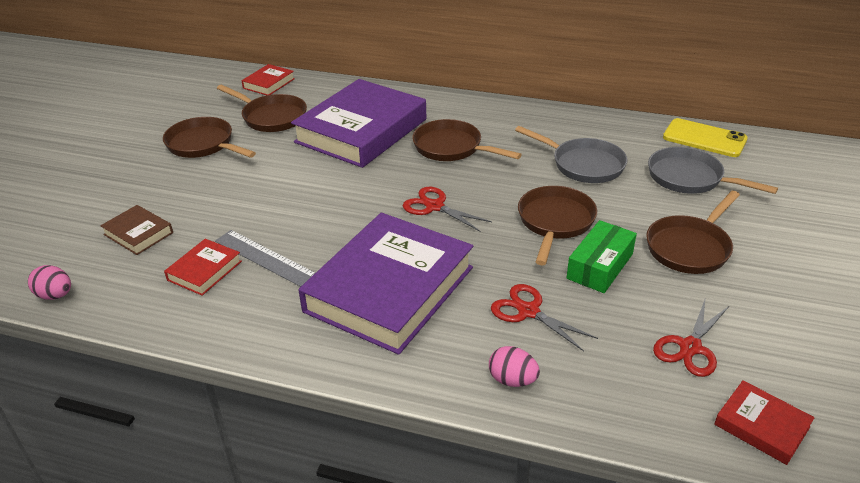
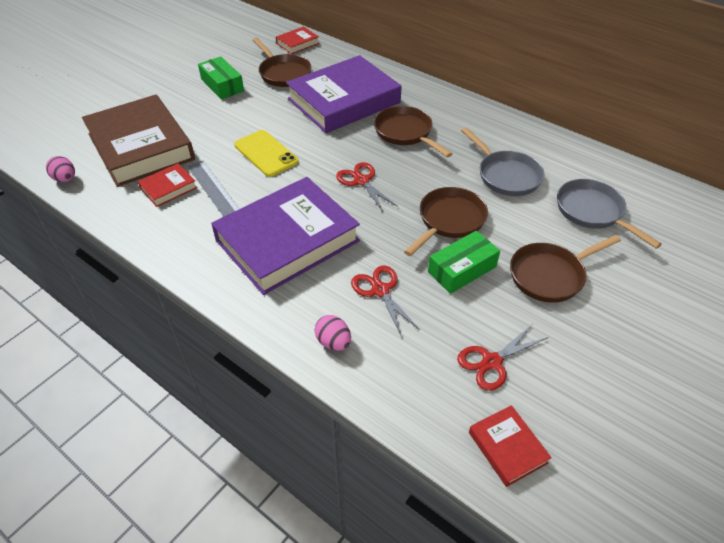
camera: 20 degrees right, 10 degrees up
brown book [100,205,173,255] -> brown book [82,95,195,187], size x2.33
brown pan [163,117,256,158] -> green box [198,56,244,99]
yellow phone [663,118,748,157] -> yellow phone moved to [234,130,299,177]

